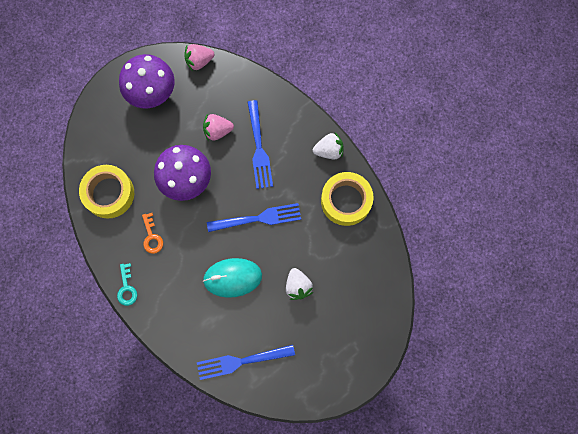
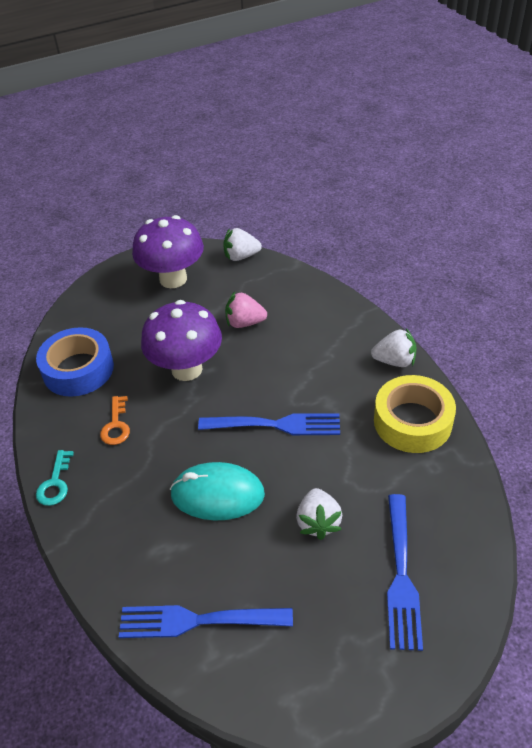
camera: 15 degrees right, 30 degrees down
yellow tape [79,165,134,219] -> blue tape [36,327,114,397]
pink strawberry [184,44,214,72] -> white strawberry [223,228,262,261]
blue fork [248,100,273,189] -> blue fork moved to [387,494,423,651]

